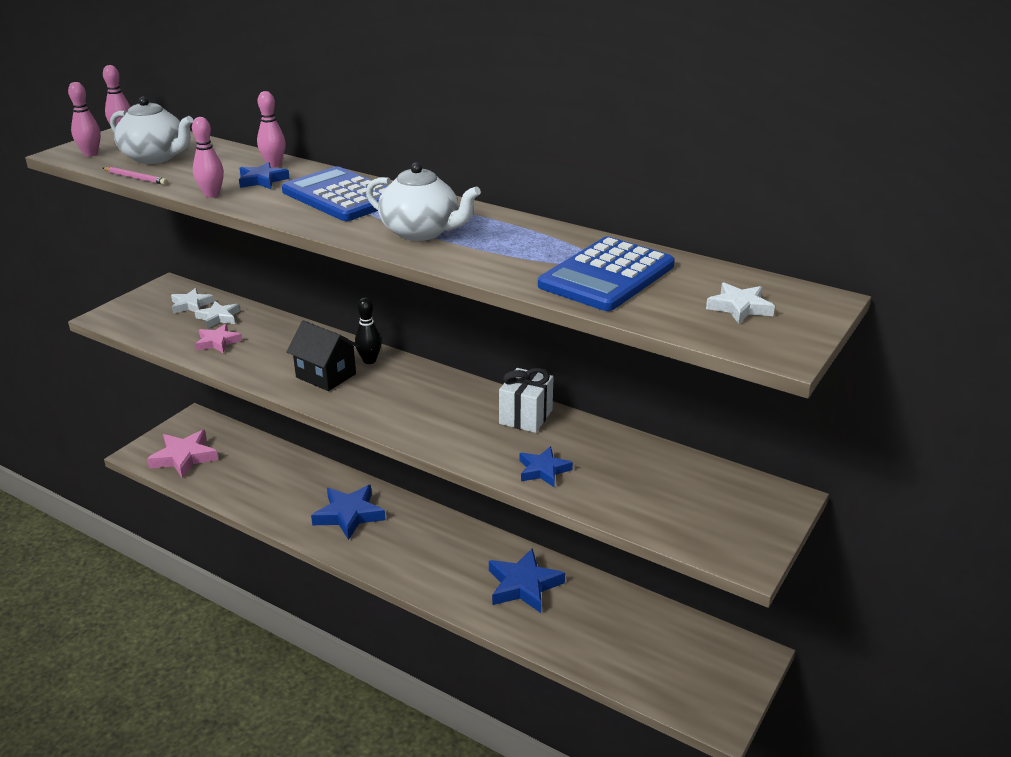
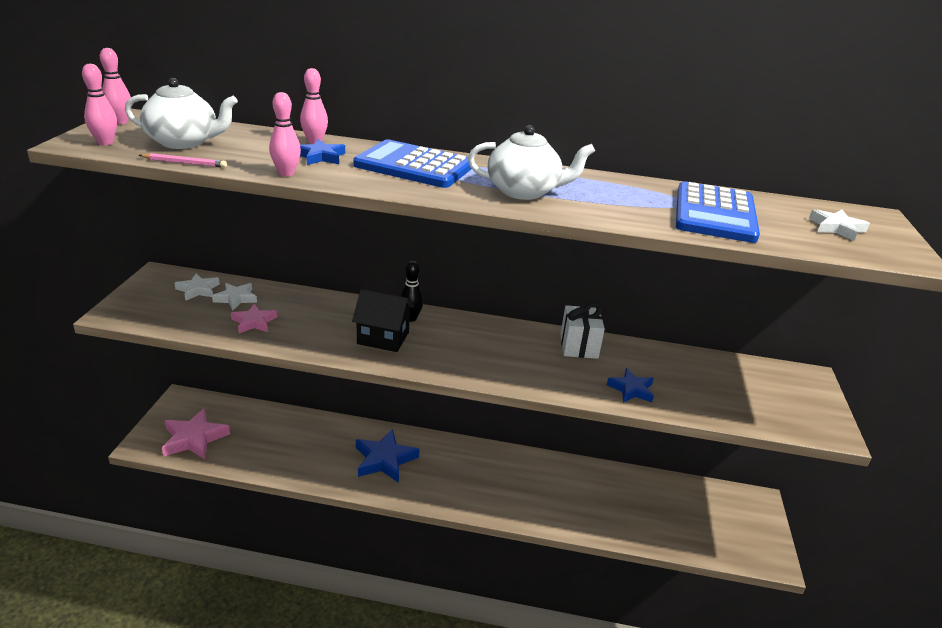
camera: 25 degrees left, 0 degrees up
blue star [489,548,565,613] -> none

